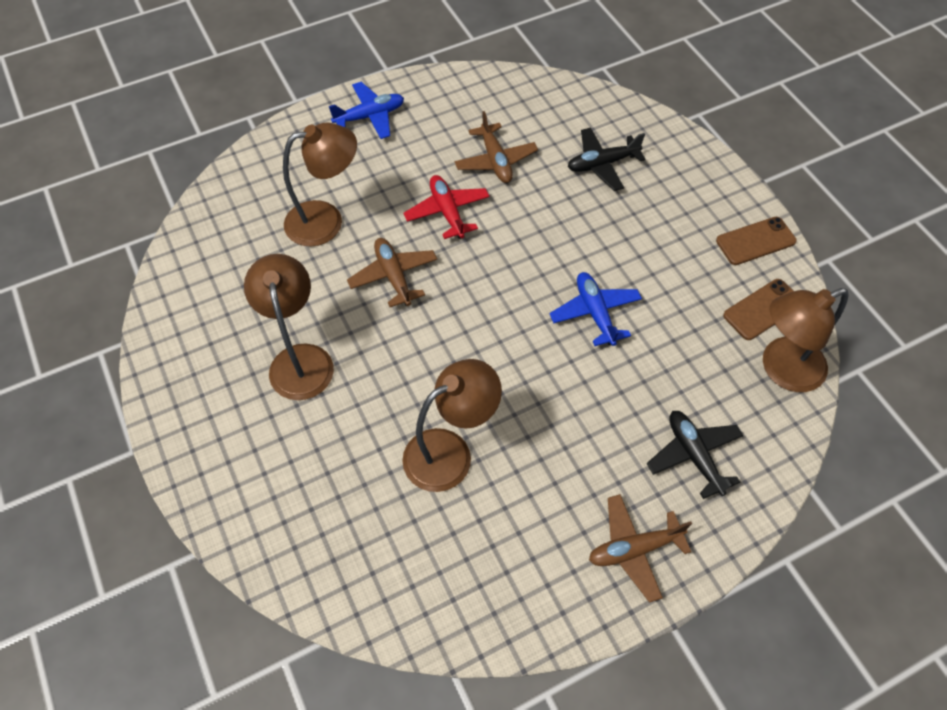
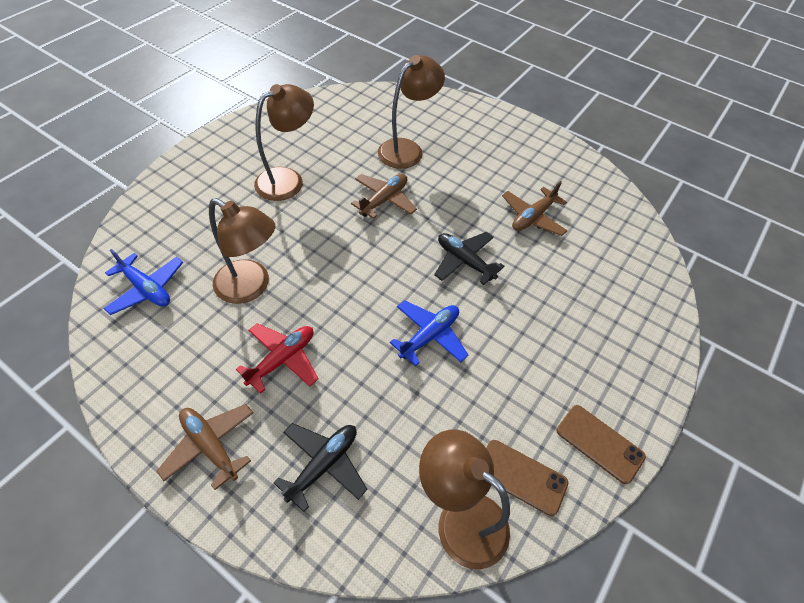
camera: 60 degrees right, 5 degrees down
brown lamp [283,123,357,247] -> brown lamp turned 90 degrees counterclockwise [378,55,445,169]
blue plane [329,82,404,139] -> blue plane moved to [103,249,183,315]
red plane [404,175,490,239] -> red plane moved to [236,323,319,394]
black plane [568,128,646,191] -> black plane moved to [434,232,504,285]

